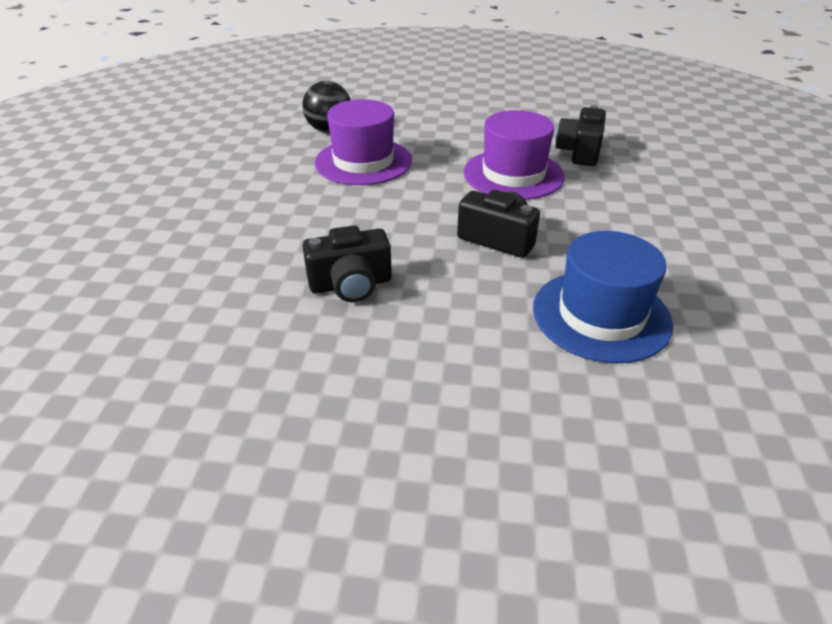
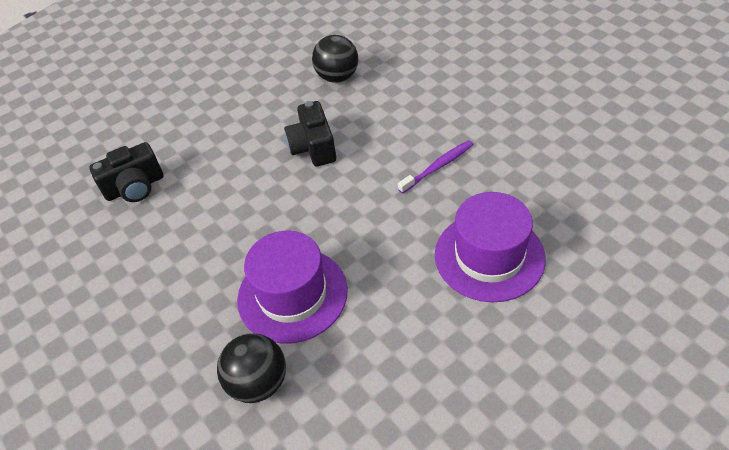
camera: 130 degrees left, 10 degrees up
black camera [303,225,392,302] -> purple toothbrush [398,140,474,194]
purple hat [464,110,565,200] -> purple hat moved to [435,192,546,302]
blue hat [533,231,673,363] -> black ball [312,35,358,83]

